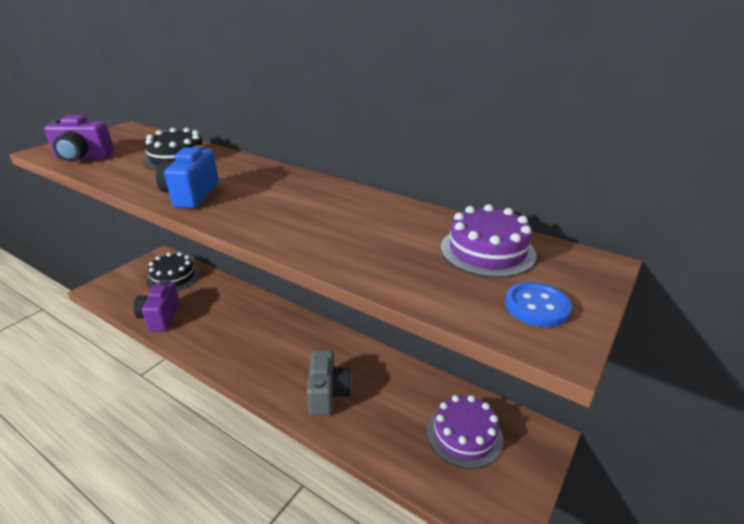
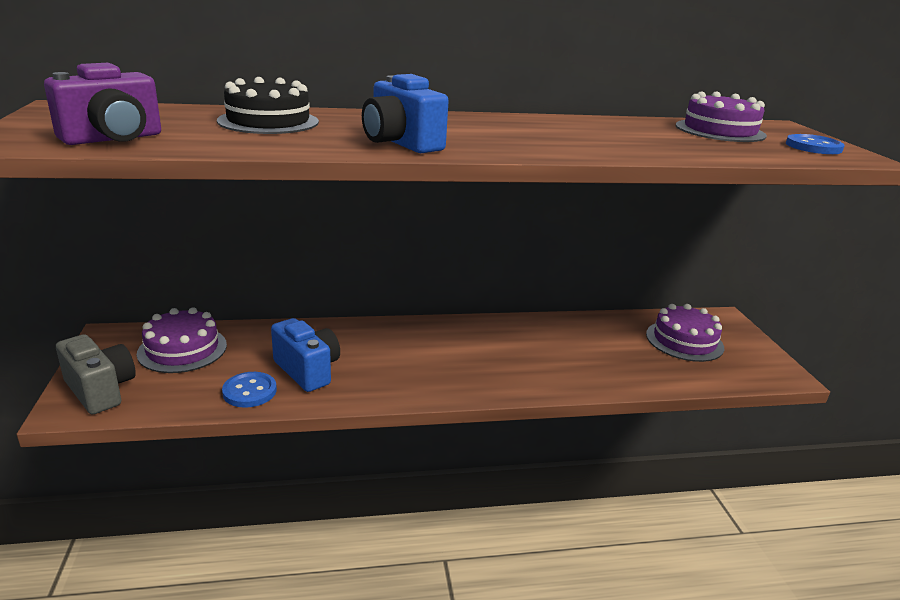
camera: 45 degrees left, 5 degrees down
purple camera [133,280,180,332] -> blue button [222,372,277,408]
black cake [146,252,200,291] -> purple cake [137,307,227,373]
grey camera [307,350,352,416] -> grey camera moved to [56,334,136,414]
none -> blue camera [271,318,340,392]

